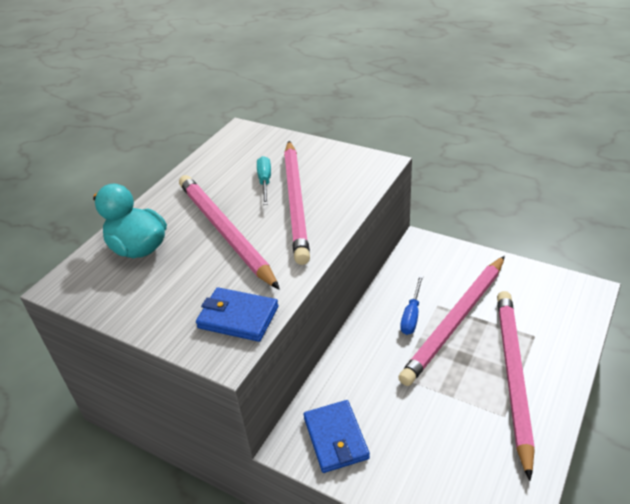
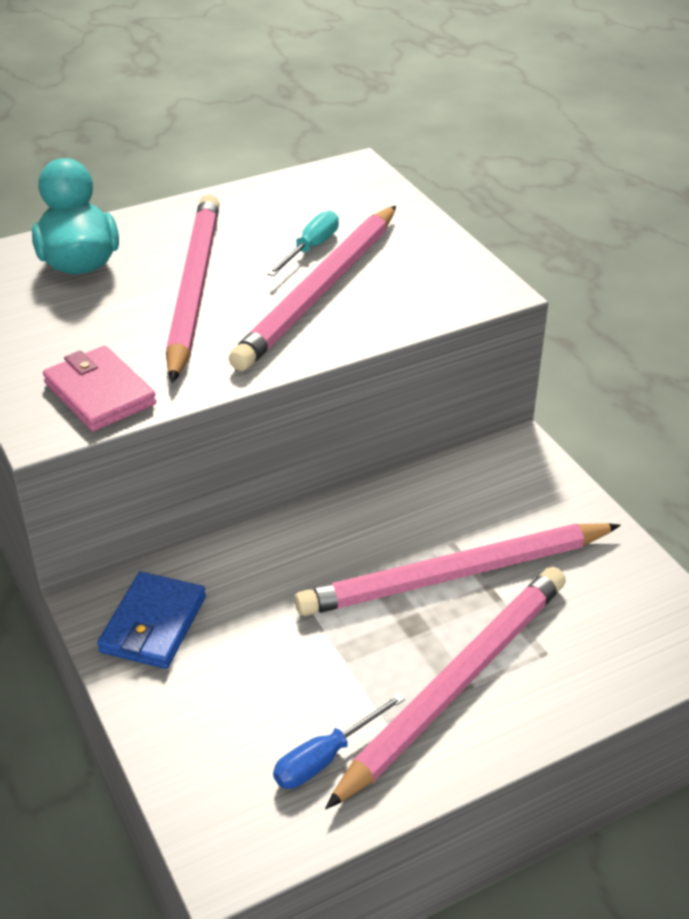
camera: 30 degrees right, 0 degrees up
blue wallet [196,287,279,342] -> pink wallet [43,346,156,432]
blue screwdriver [400,275,423,335] -> blue screwdriver moved to [273,693,405,789]

